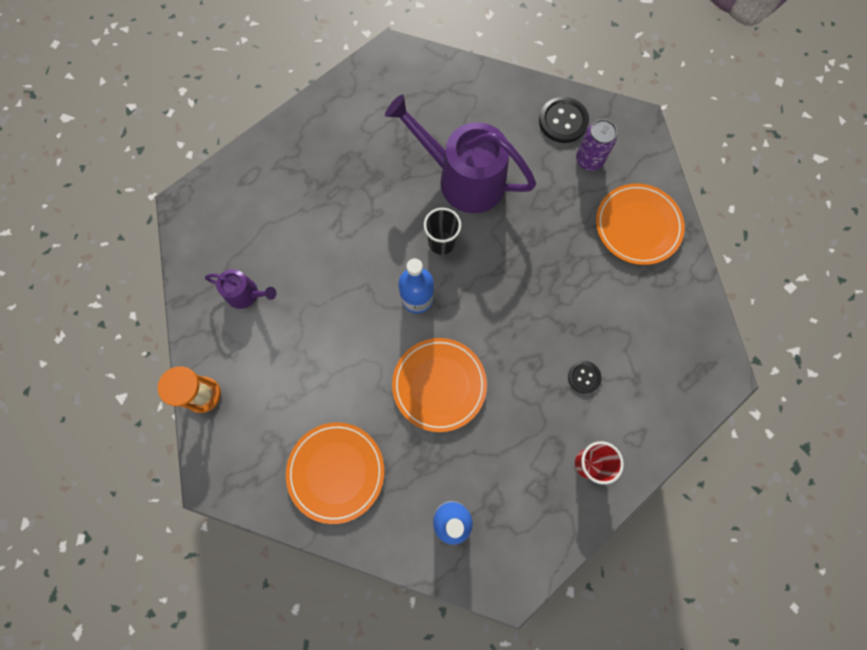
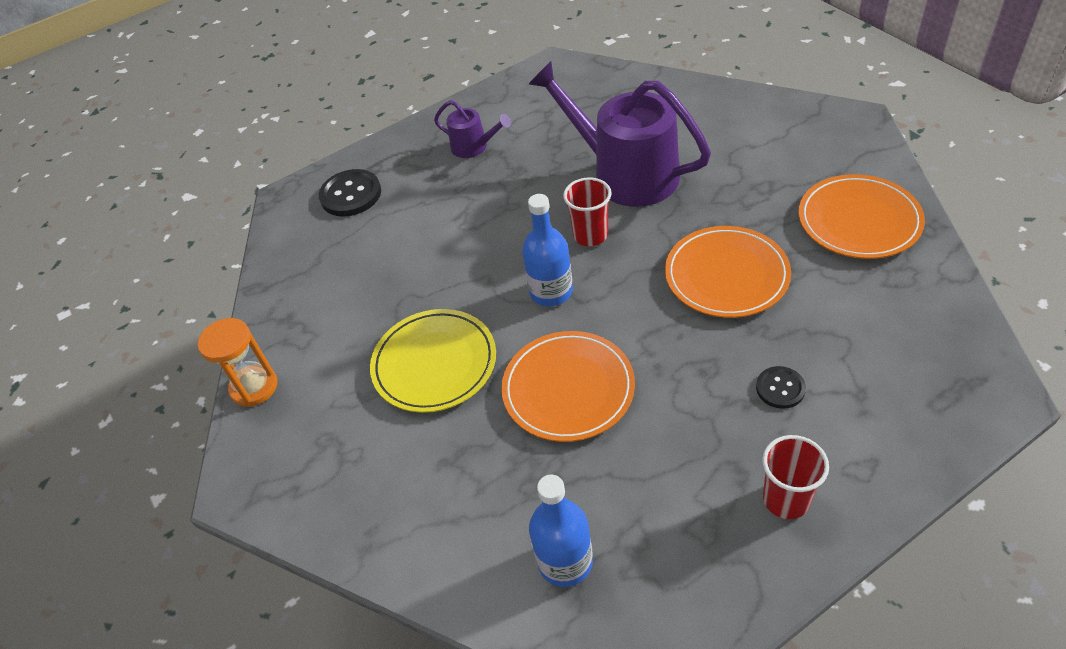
camera: 15 degrees right, 25 degrees down
purple watering can [205,269,277,309] -> purple watering can moved to [434,100,511,158]
orange plate [286,422,384,524] -> orange plate moved to [665,226,791,318]
black cup [424,208,461,255] -> red cup [563,177,612,246]
black button [539,97,589,143] -> black button moved to [319,169,381,217]
purple can [576,119,617,171] -> none
none -> yellow plate [370,309,496,413]

